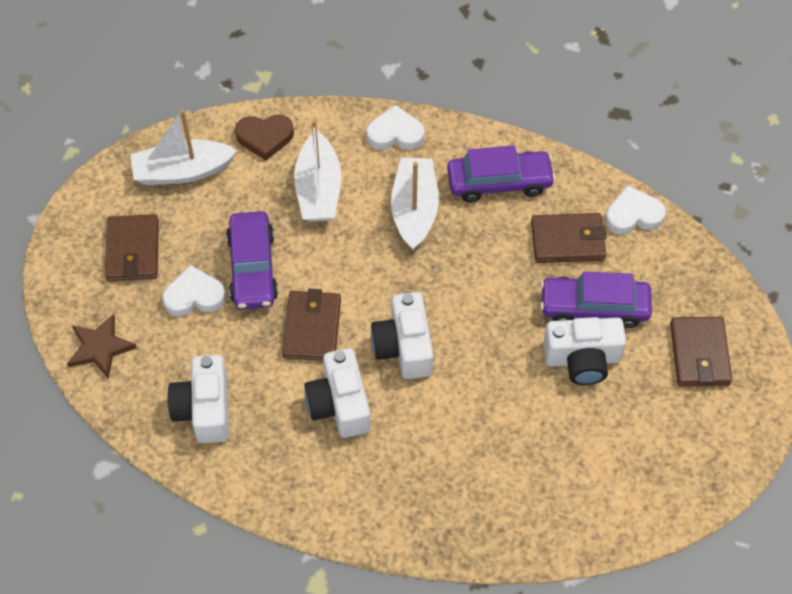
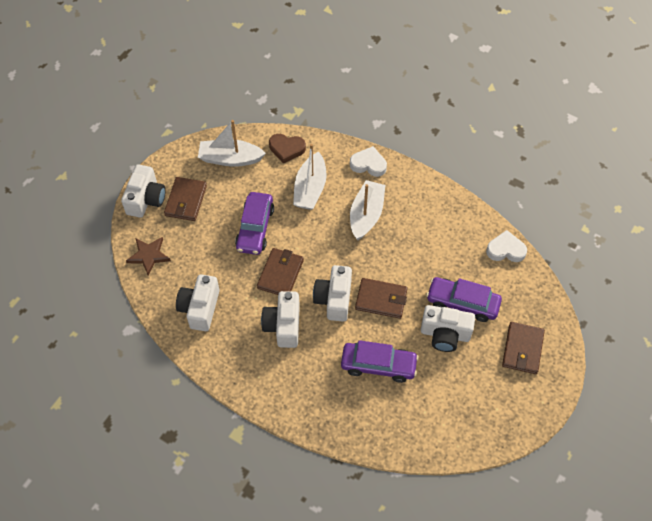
camera: 15 degrees right, 0 degrees up
white heart [162,265,226,316] -> none
purple car [447,145,556,202] -> purple car moved to [341,340,419,383]
brown wallet [531,213,607,263] -> brown wallet moved to [355,278,408,319]
none -> white camera [121,164,166,218]

